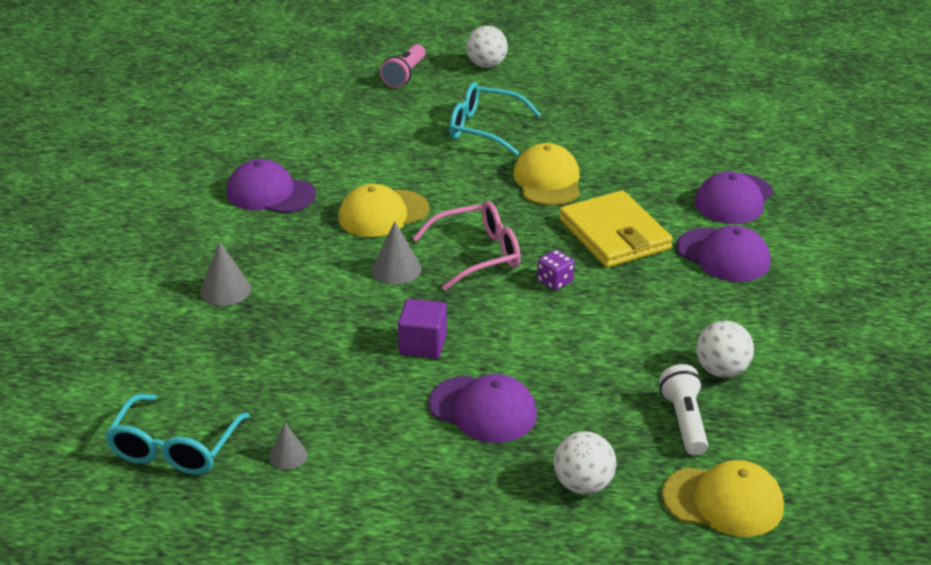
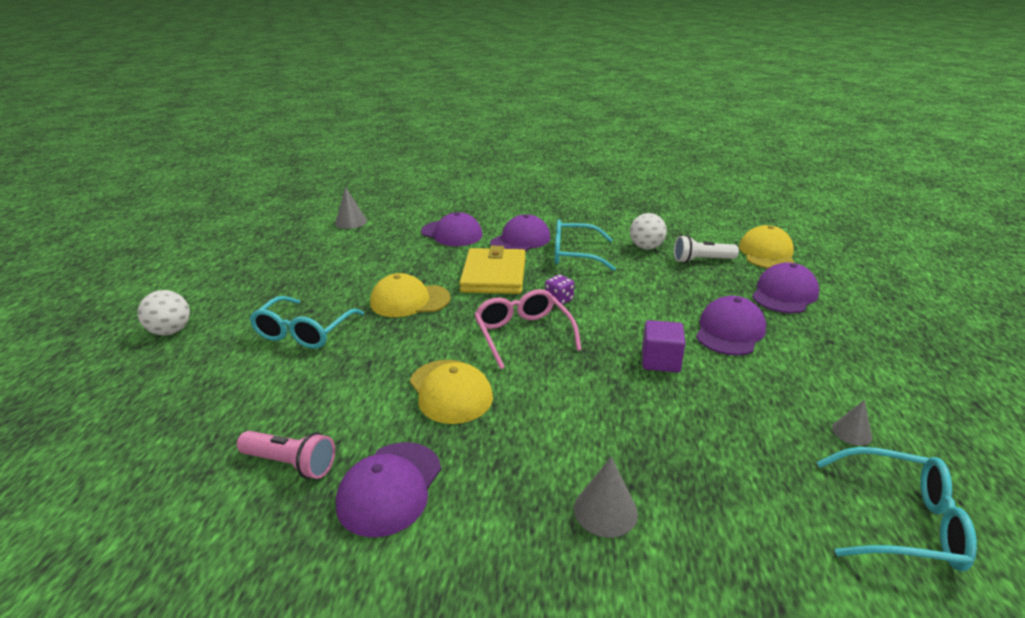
camera: 90 degrees left, 5 degrees down
grey cone [372,221,421,284] -> grey cone moved to [335,187,367,229]
pink flashlight [380,44,425,88] -> pink flashlight moved to [237,431,335,479]
white ball [554,431,616,495] -> purple cap [752,262,819,313]
yellow wallet [559,190,673,268] -> yellow wallet turned 60 degrees counterclockwise [459,246,526,294]
none -> turquoise glasses [555,220,616,271]

